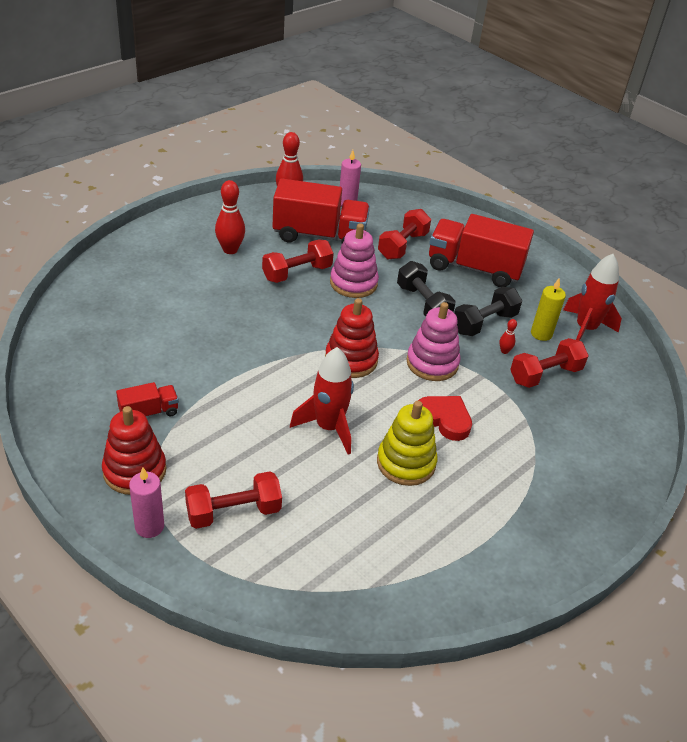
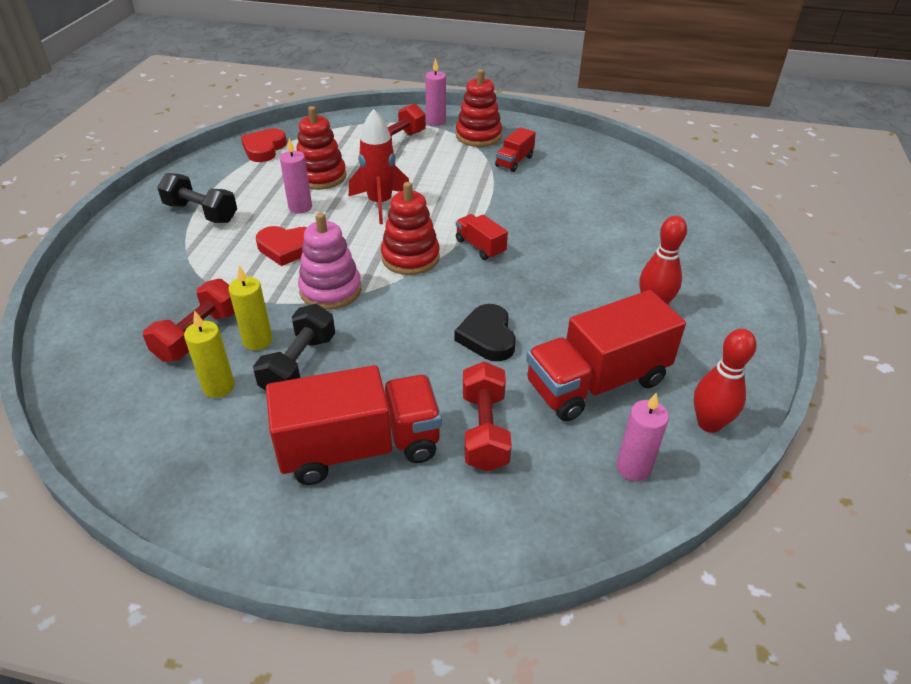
camera: 150 degrees right, 0 degrees up
red dumbbell [262,239,334,283] -> none
pink stacking toy [330,223,379,298] -> black heart [454,304,516,361]
yellow stacking toy [377,401,437,486] -> pink candle [280,138,312,213]
black dumbbell [397,261,455,317] -> black dumbbell moved to [157,173,237,223]
red bowling pin [499,319,517,354] -> yellow candle [228,266,272,350]
red rocket [563,254,622,341] -> none
none -> red heart [241,128,287,162]
none -> red stacking toy [296,106,346,190]
none -> red truck [456,214,508,260]

